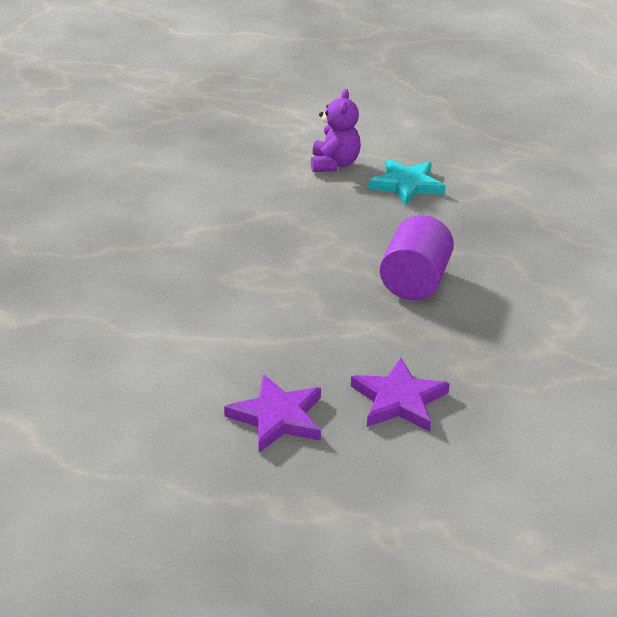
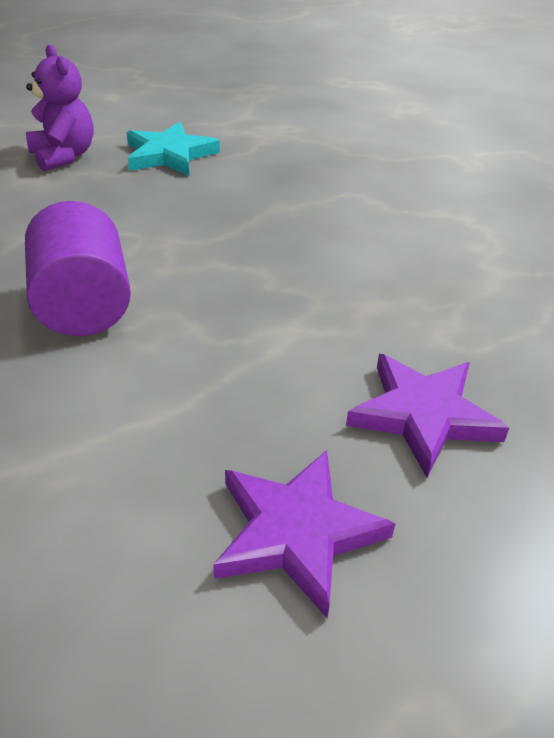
camera: 35 degrees left, 5 degrees up
purple cylinder [380,215,454,300] -> purple cylinder moved to [25,201,131,336]

